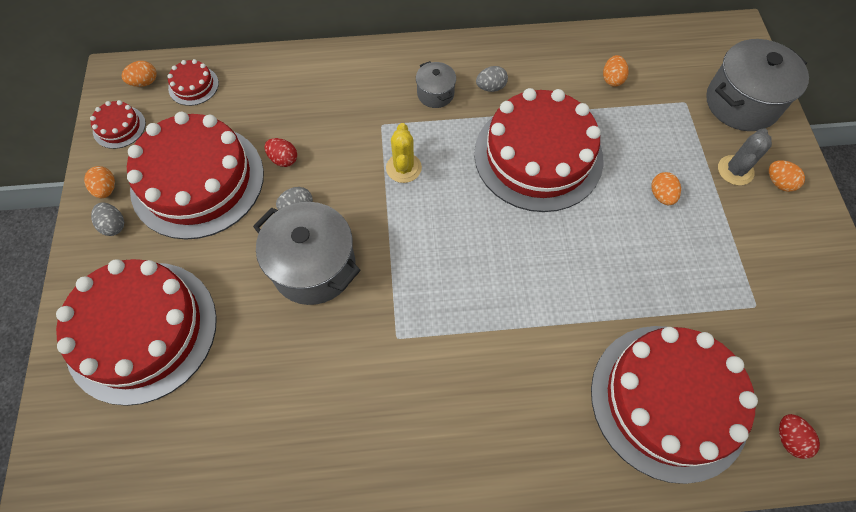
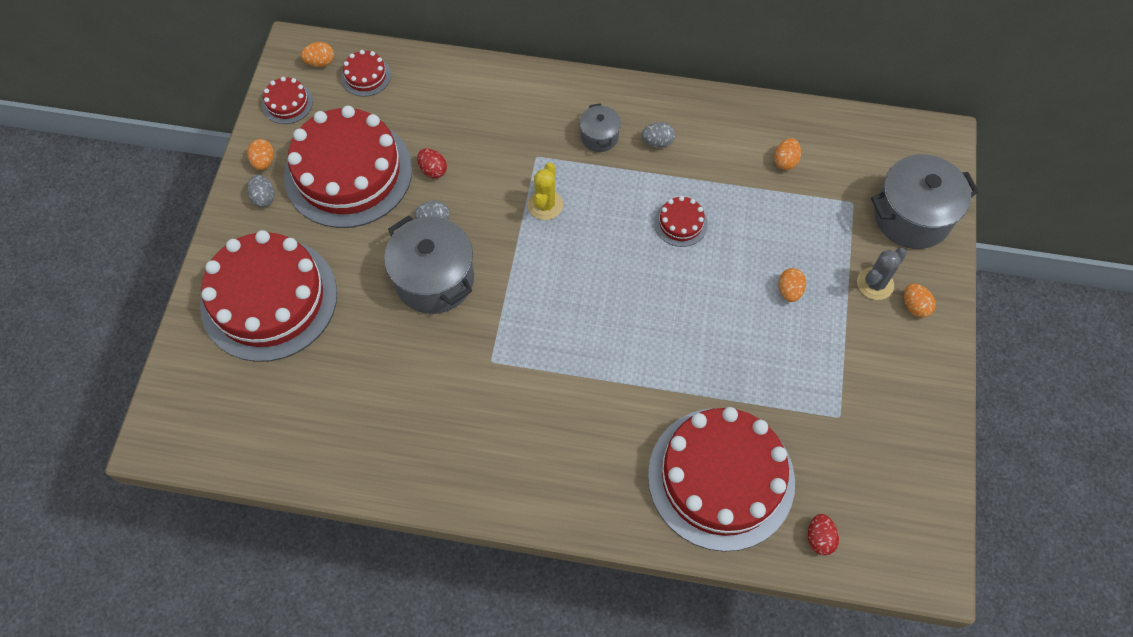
camera: 15 degrees right, 0 degrees up
red cake [474,88,604,212] -> red cake [654,196,708,247], size x0.41

